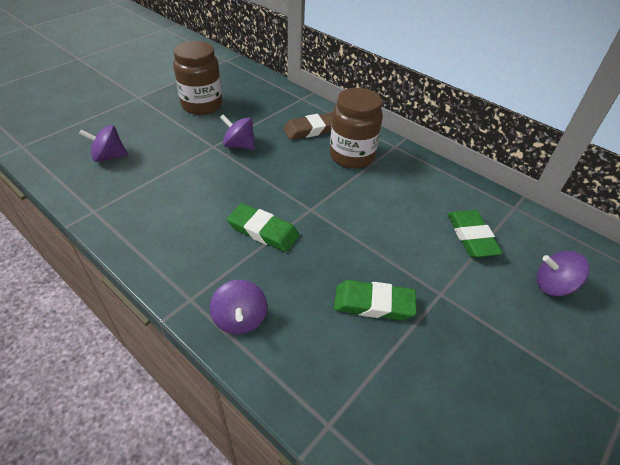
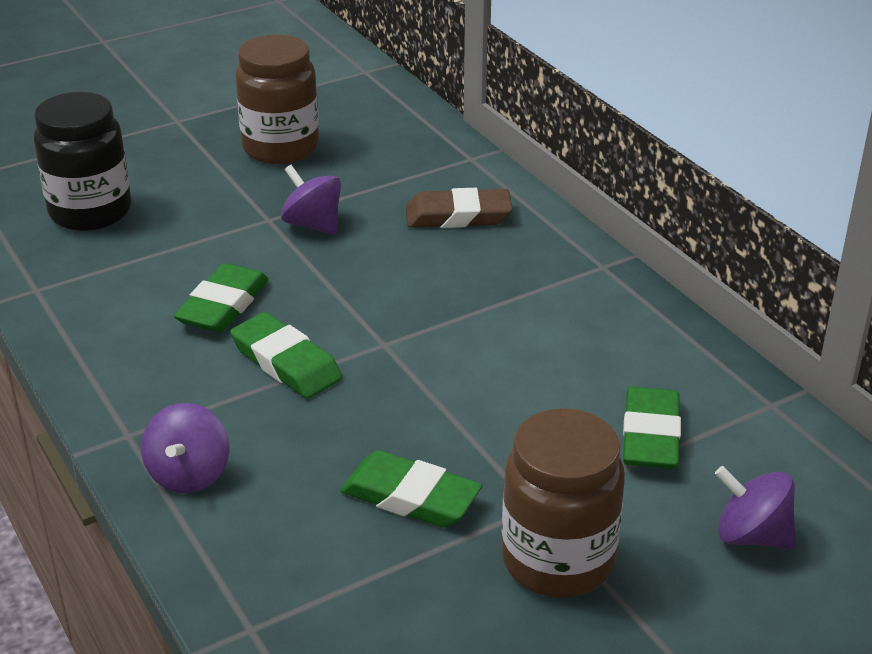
camera: 20 degrees right, 10 degrees down
purple spinning top [79,125,128,162] -> black jar [34,92,132,231]
brown jar [330,88,383,168] -> brown jar moved to [502,408,625,598]
none -> green eraser [174,263,269,333]

